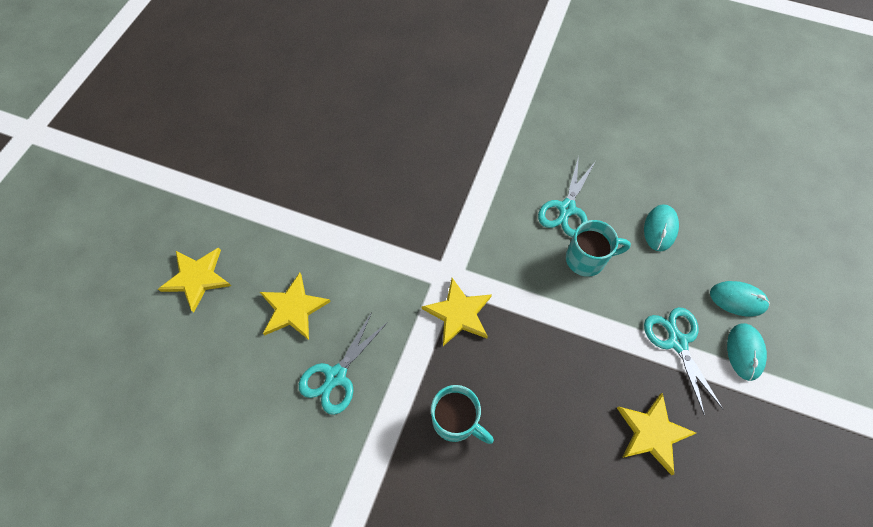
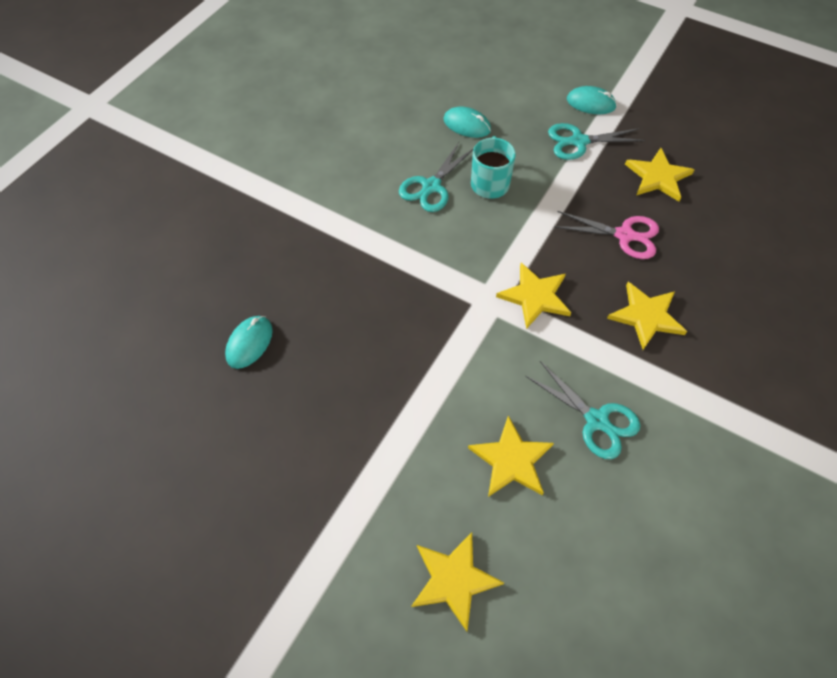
camera: 80 degrees left, 5 degrees down
turquoise mug [431,385,494,444] -> yellow star [607,282,687,350]
turquoise scissors [538,156,595,237] -> turquoise scissors turned 90 degrees clockwise [399,142,474,212]
turquoise mouse [710,281,770,316] -> turquoise mouse moved to [225,316,273,369]
none -> pink scissors [554,211,659,259]

